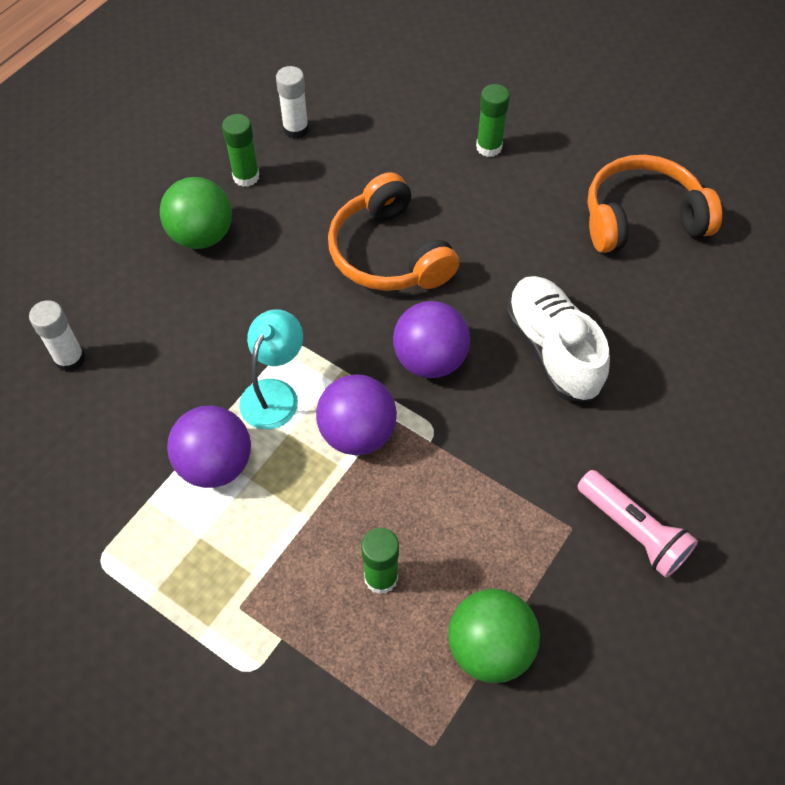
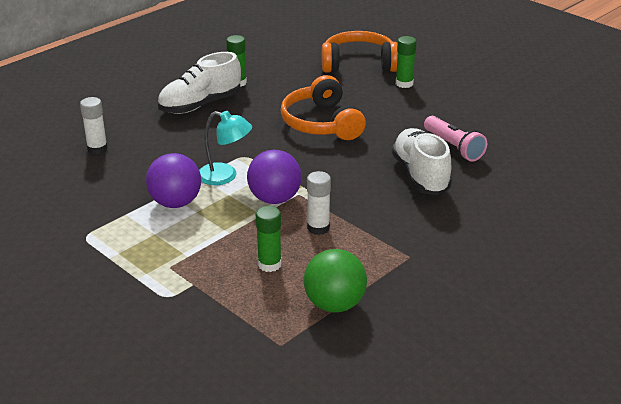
camera: 10 degrees right, 25 degrees down
green ball [160,177,232,249] -> white shoe [157,52,241,114]
turquoise lamp [239,309,303,429] -> turquoise lamp turned 75 degrees clockwise [199,111,252,185]
white glue stick [276,66,309,139] -> white glue stick moved to [307,171,331,235]
purple ball [393,301,470,378] -> none
pink flashlight [577,470,698,578] -> pink flashlight moved to [424,116,487,162]
orange headphones [588,155,722,253] -> orange headphones moved to [322,31,398,73]

